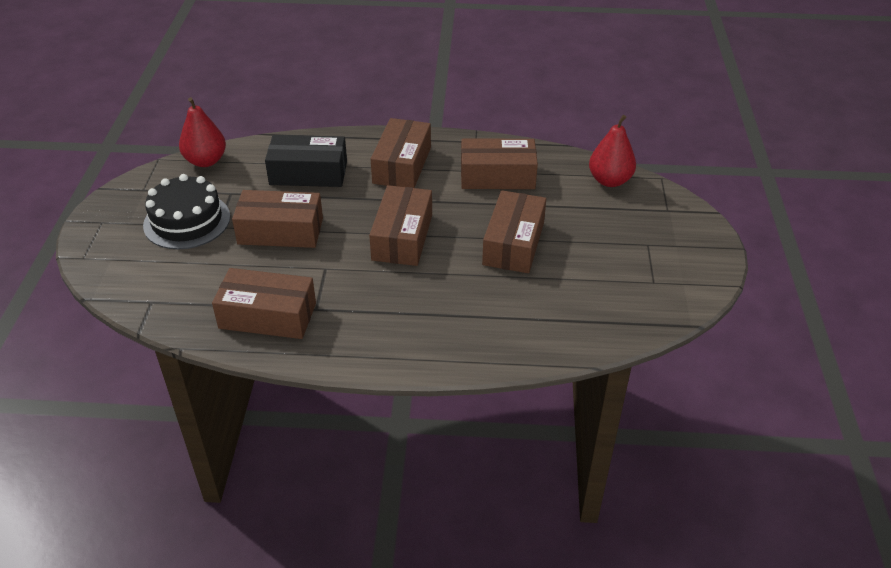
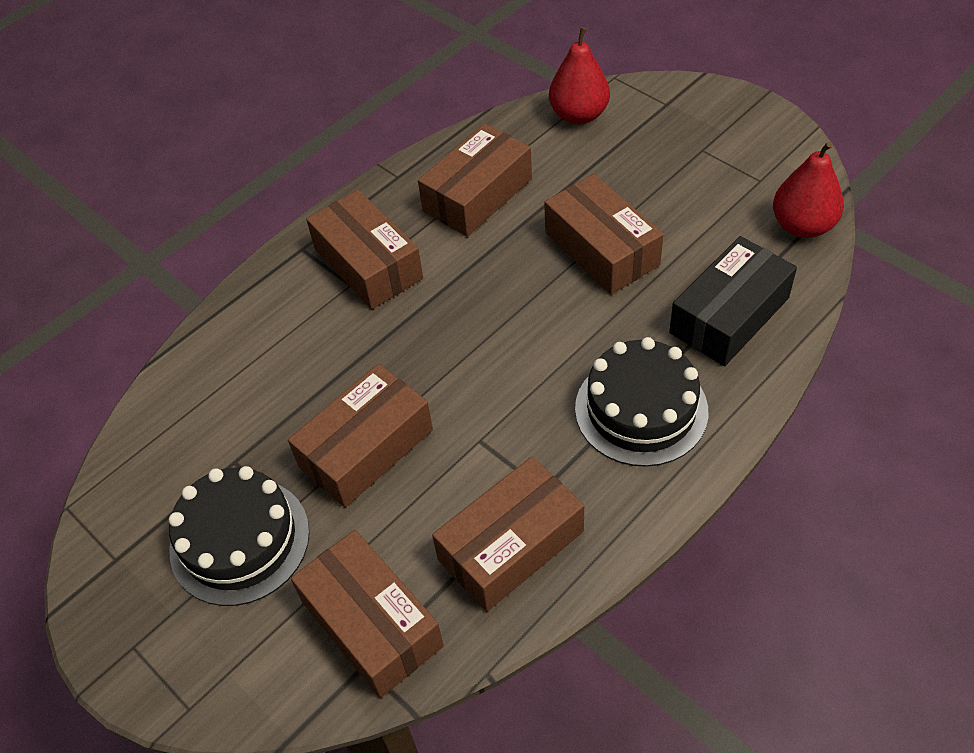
camera: 45 degrees left, 10 degrees up
red pear [179,97,226,167] -> red pear moved to [773,141,844,238]
black box [265,135,347,187] -> black box moved to [669,236,797,366]
brown box [369,185,432,266] -> brown box moved to [291,530,444,698]
none -> black cake [575,337,708,467]

